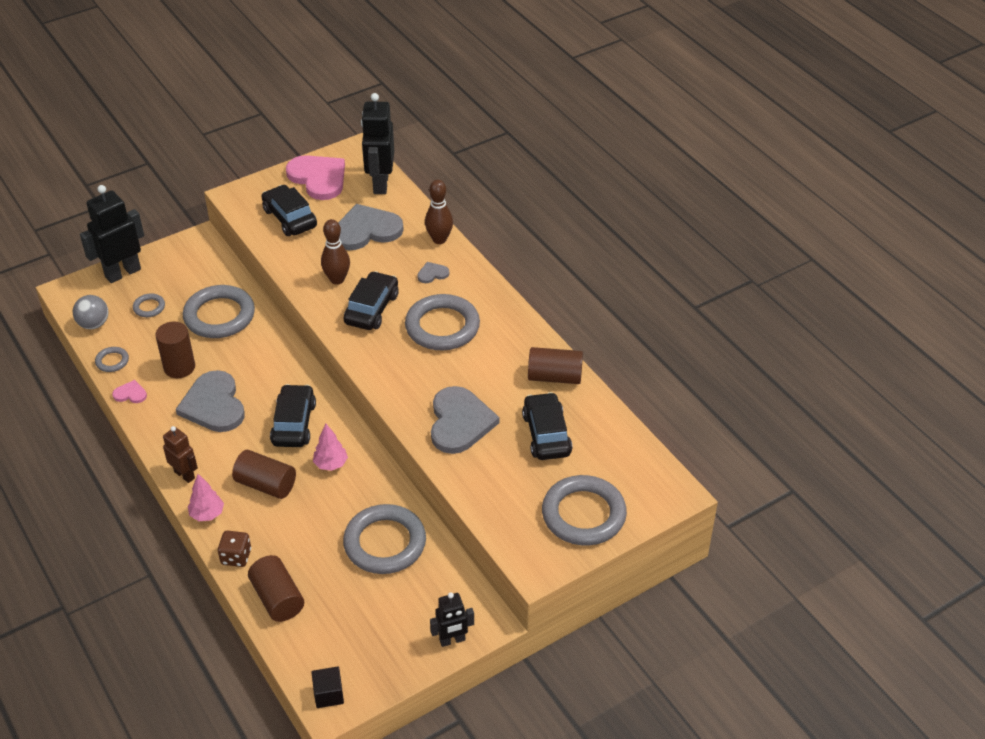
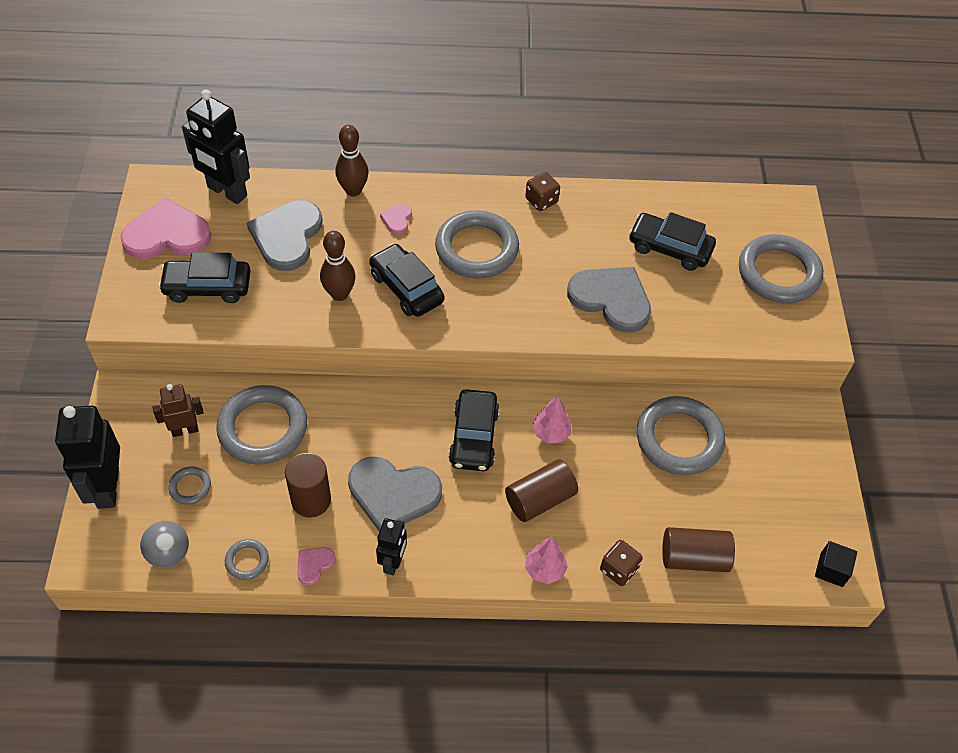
camera: 60 degrees left, 10 degrees up
brown robot [163,426,198,483] -> brown robot moved to [152,384,203,437]
black car [270,384,316,447] -> black car turned 120 degrees counterclockwise [449,389,500,471]
grey heart [417,262,449,283] -> pink heart [380,204,412,234]
black robot [430,592,474,647] -> black robot moved to [376,518,407,575]
brown cylinder [528,347,583,384] -> none
none -> brown dice [525,172,560,211]

